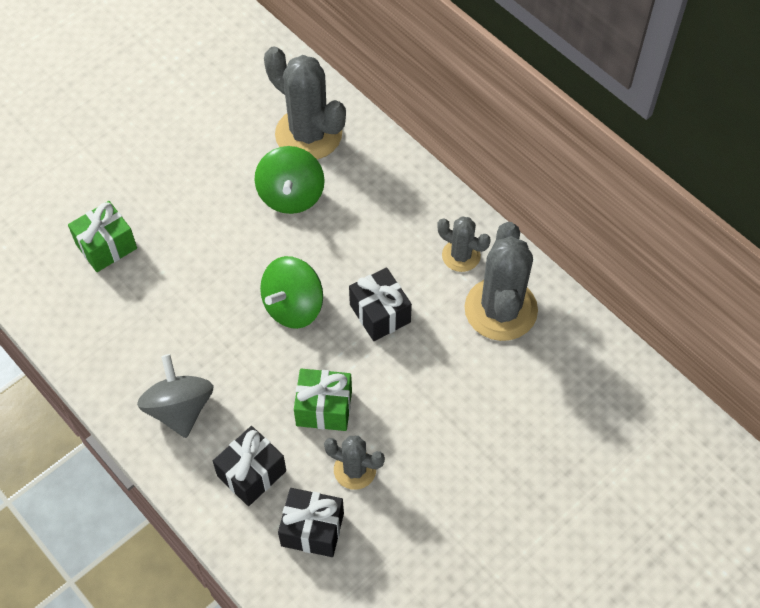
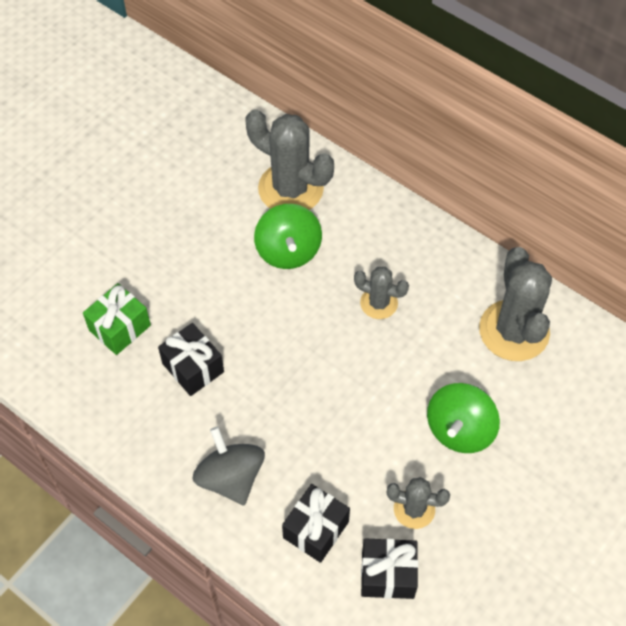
camera: 10 degrees left, 0 degrees up
green spinning top [260,256,323,329] -> green spinning top moved to [427,383,500,453]
green gift [294,369,352,431] -> none
black gift [349,267,412,341] -> black gift moved to [158,323,224,396]
grey cactus [437,217,491,272] -> grey cactus moved to [354,267,409,319]

